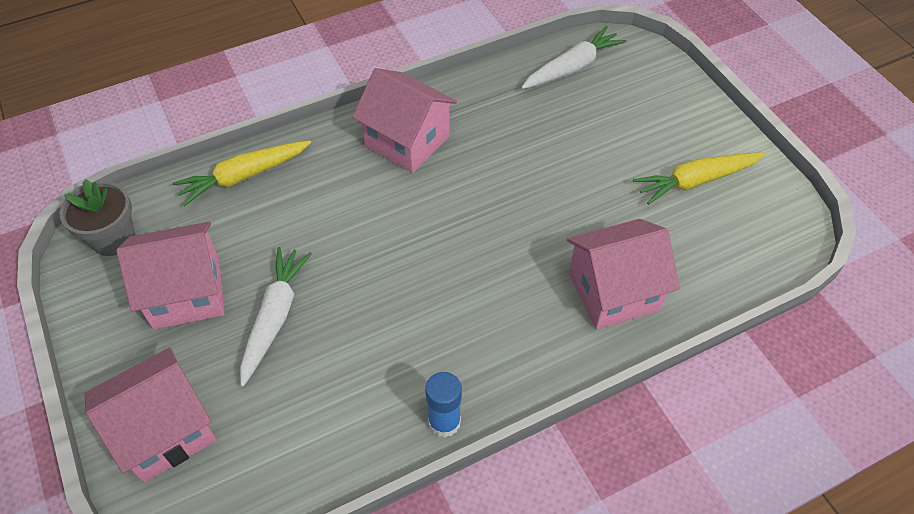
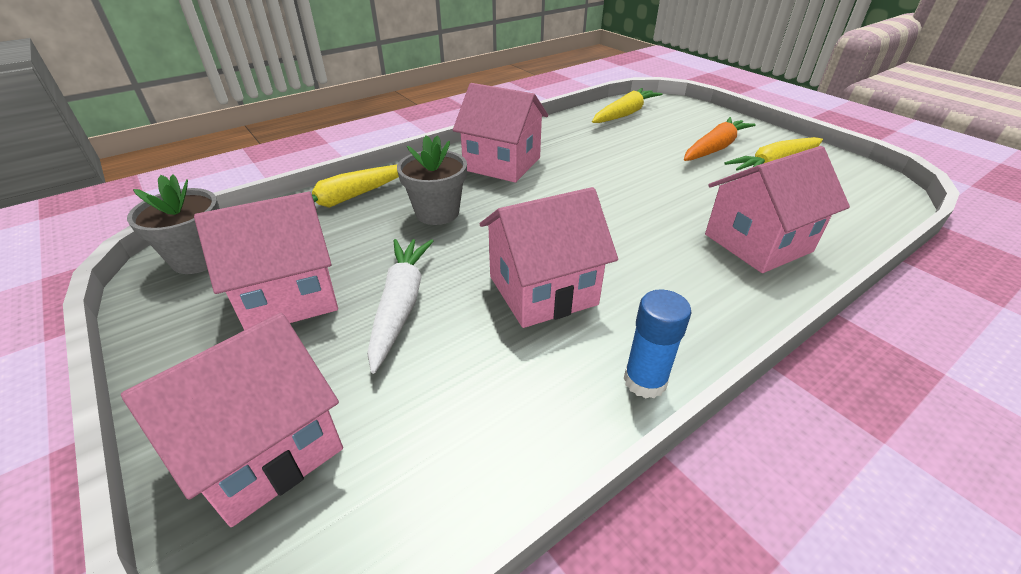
camera: 10 degrees left, 15 degrees down
white carrot [521,26,626,89] -> yellow carrot [592,88,663,123]
none -> grey flower pot [397,135,467,225]
none -> pink house [480,187,618,328]
none -> orange carrot [684,117,756,161]

